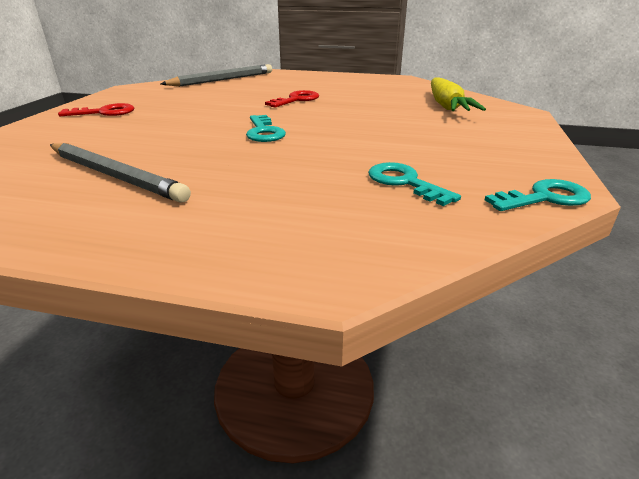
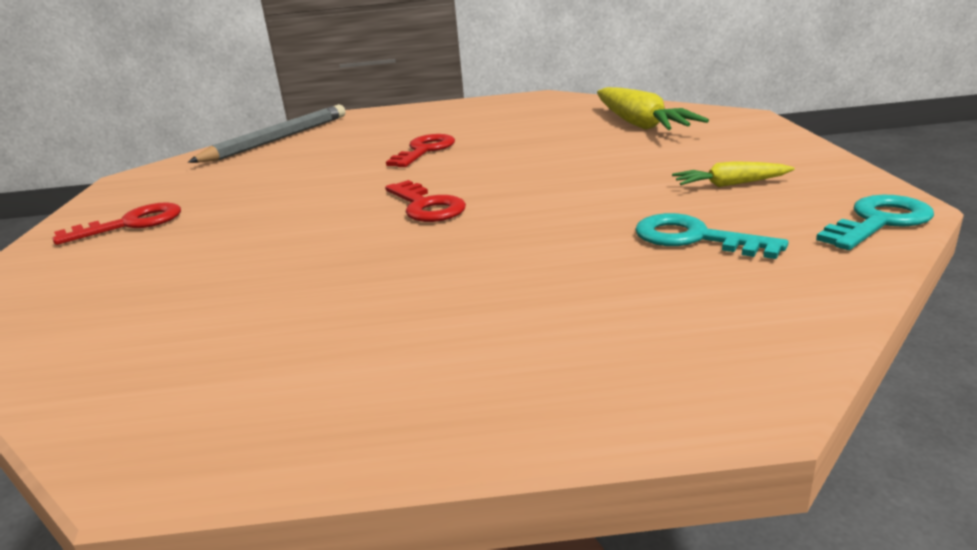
camera: 15 degrees left, 5 degrees down
grey pencil [50,143,191,203] -> none
turquoise key [246,115,286,142] -> red key [385,180,466,222]
none -> yellow carrot [672,161,795,187]

